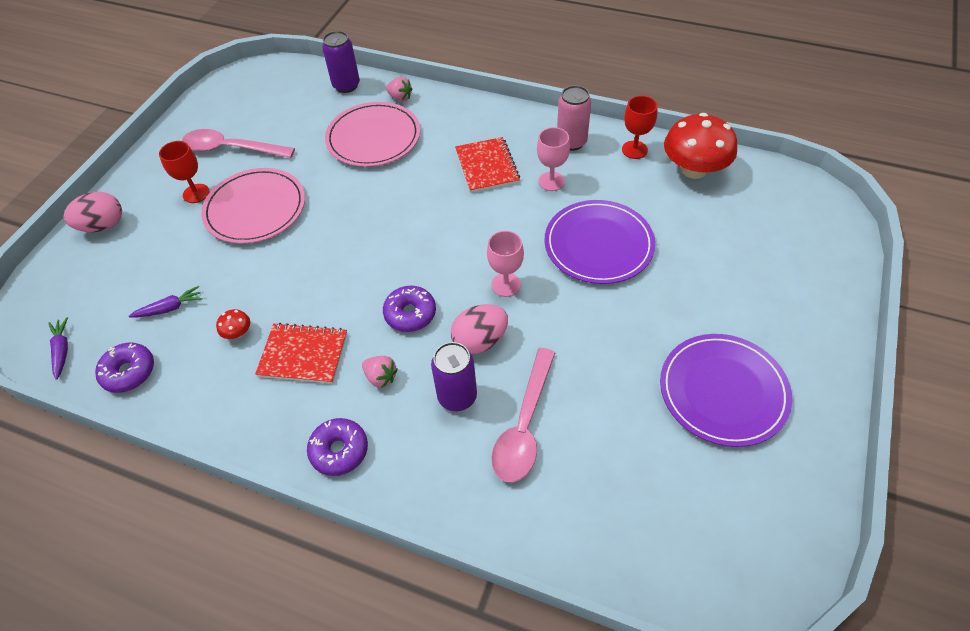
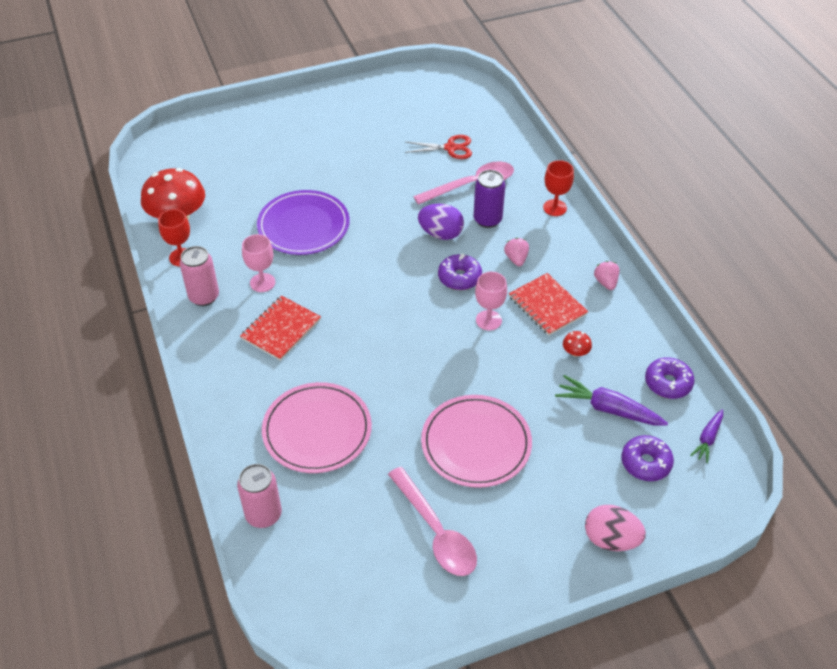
camera: 135 degrees left, 5 degrees down
purple carrot [128,286,202,317] -> purple carrot [555,375,668,426], size x1.66
red goblet [159,141,209,203] -> red goblet moved to [543,160,574,216]
purple donut [307,418,368,476] -> purple donut moved to [621,435,674,481]
purple can [322,31,360,93] -> pink can [237,464,282,528]
pink strawberry [386,77,412,102] -> pink strawberry moved to [594,261,619,290]
pink egg [451,304,508,354] -> purple egg [418,204,464,240]
pink goblet [487,231,524,297] -> pink goblet moved to [475,272,507,330]
purple plate [660,334,792,447] -> none
none -> red scissors [405,135,472,159]

